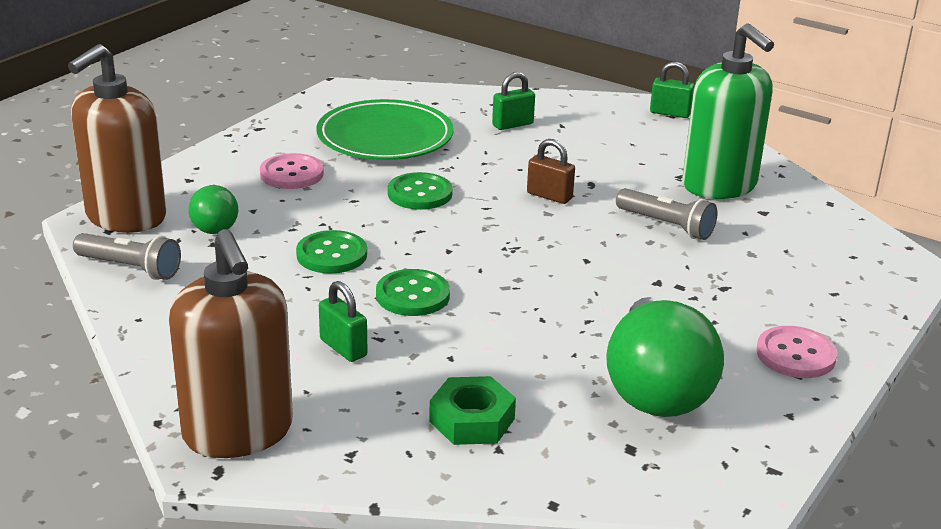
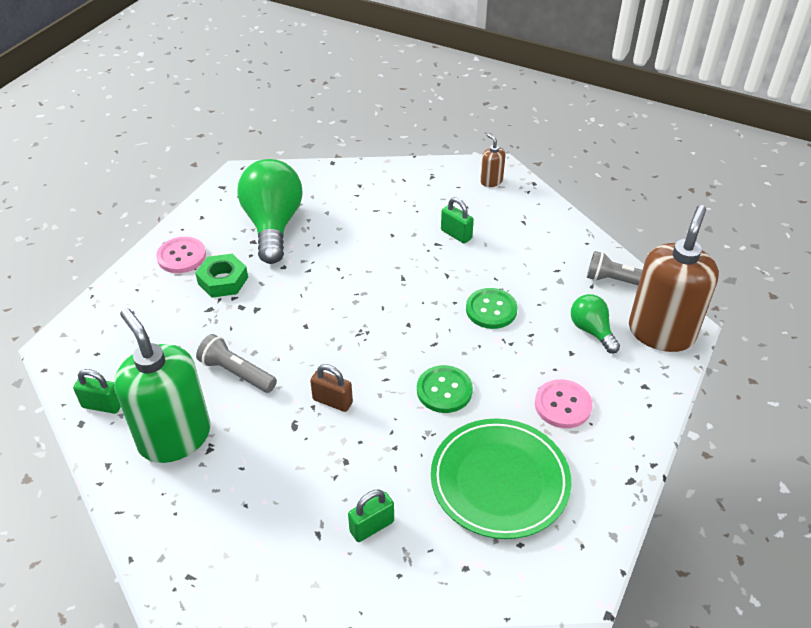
camera: 175 degrees right, 15 degrees up
brown soap dispenser [169,229,293,458] -> brown soap dispenser [480,133,505,187], size x0.43
green button [376,269,450,316] -> none
green nut [429,376,516,445] -> green nut moved to [195,254,248,298]
green padlock [650,62,694,118] -> green padlock moved to [73,369,121,414]

